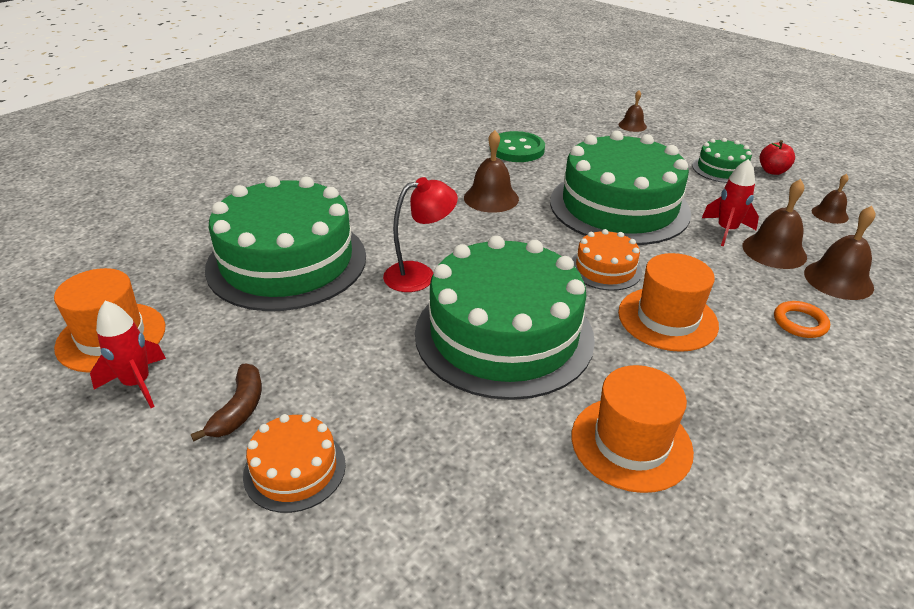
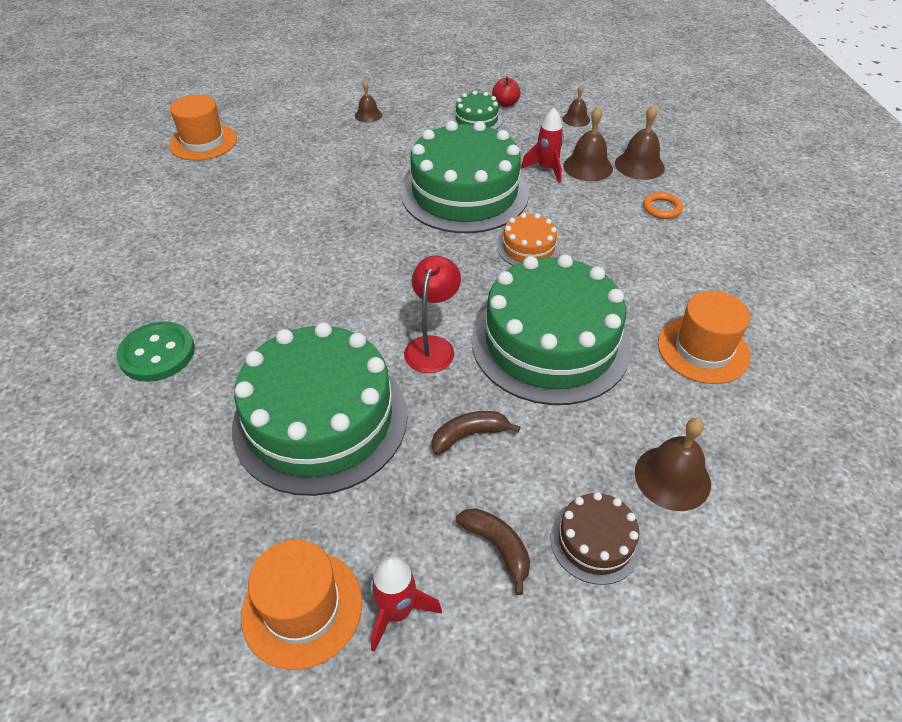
camera: 50 degrees left, 10 degrees up
orange cake [243,414,346,513] -> brown cake [551,492,642,585]
brown bell [464,130,519,213] -> brown bell moved to [635,418,711,511]
green button [490,131,545,162] -> green button moved to [116,321,195,382]
orange hat [618,253,719,352] -> orange hat moved to [169,95,237,161]
none -> brown banana [432,411,520,455]

